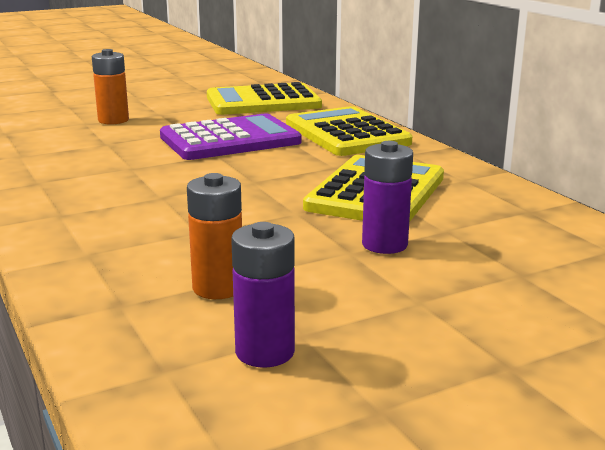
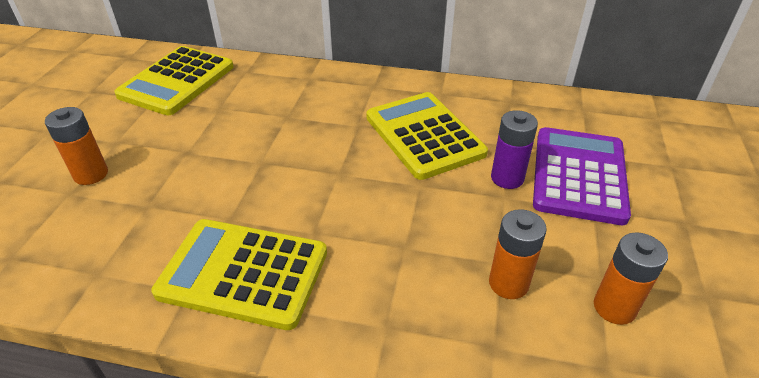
camera: 50 degrees left, 20 degrees up
purple calculator [160,113,302,160] -> purple calculator moved to [533,127,631,225]
purple battery [231,222,295,367] -> orange battery [594,232,668,325]
yellow calculator [286,106,412,156] -> yellow calculator moved to [151,219,327,330]

